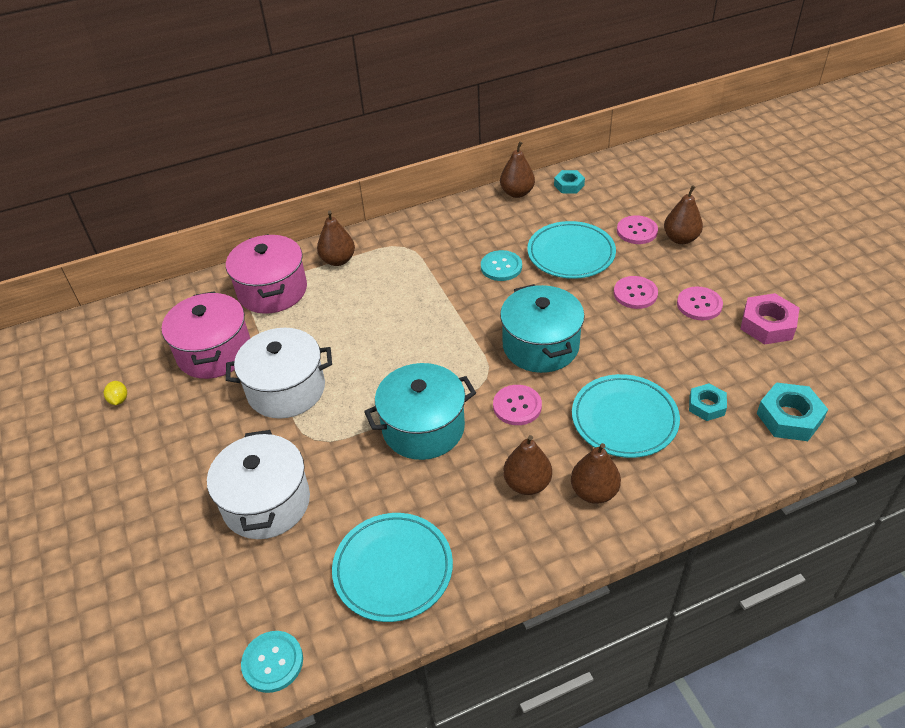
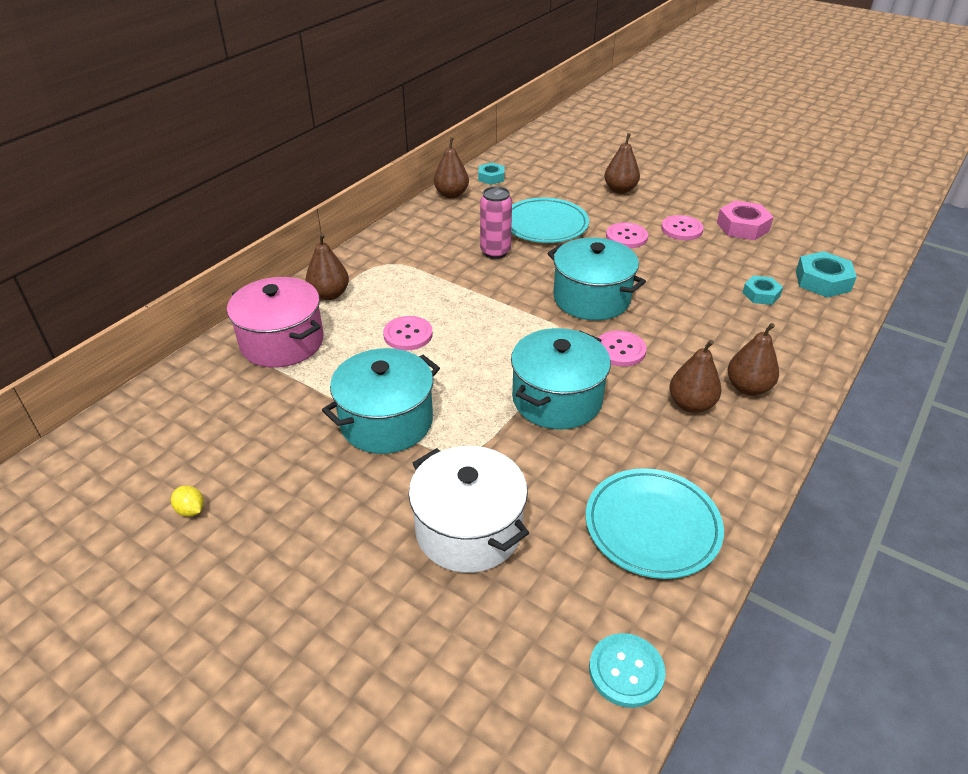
camera: 35 degrees left, 5 degrees down
pink pot [162,291,250,379] -> none
white pot [226,328,332,419] -> turquoise pot [322,348,440,454]
turquoise button [481,250,522,281] -> pink can [480,186,512,259]
turquoise plate [572,374,680,458] -> none
pink button [617,215,658,244] -> pink button moved to [383,316,433,350]

